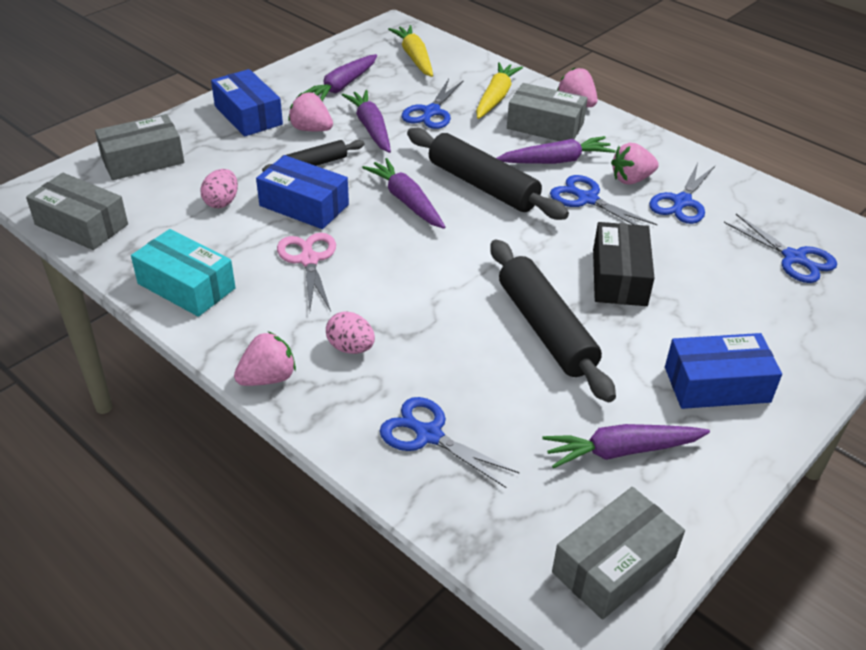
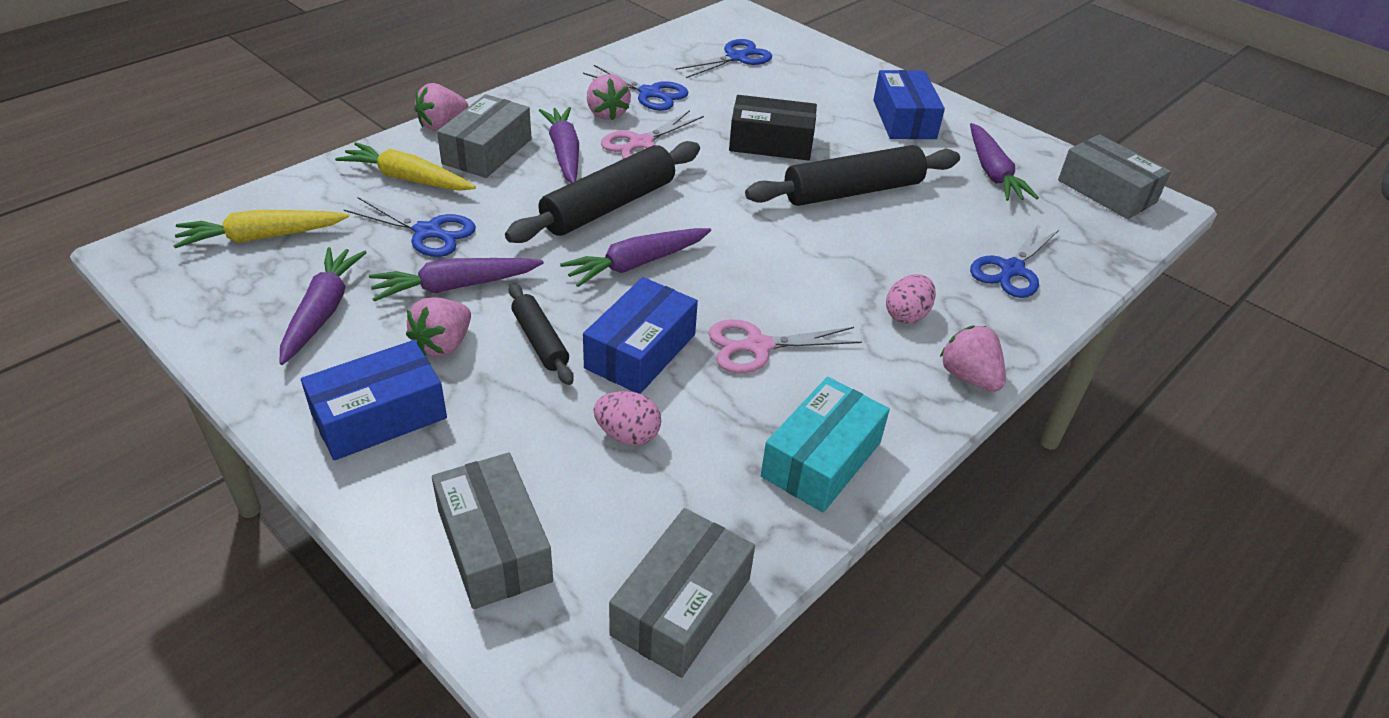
camera: 90 degrees left, 0 degrees up
purple carrot [302,54,377,101] -> purple carrot turned 120 degrees counterclockwise [280,247,367,365]
blue scissors [550,175,658,225] -> pink scissors [601,110,704,159]

